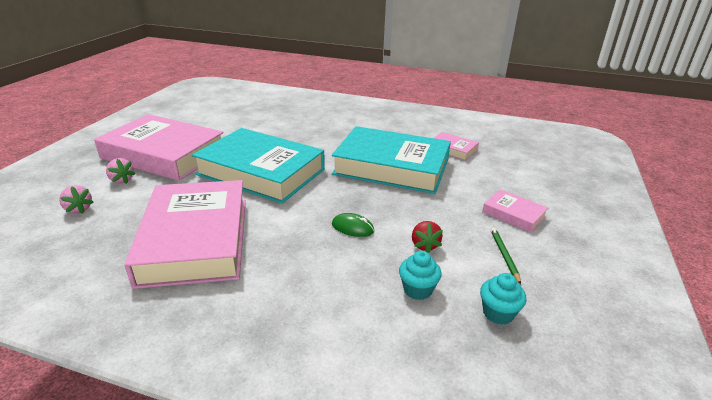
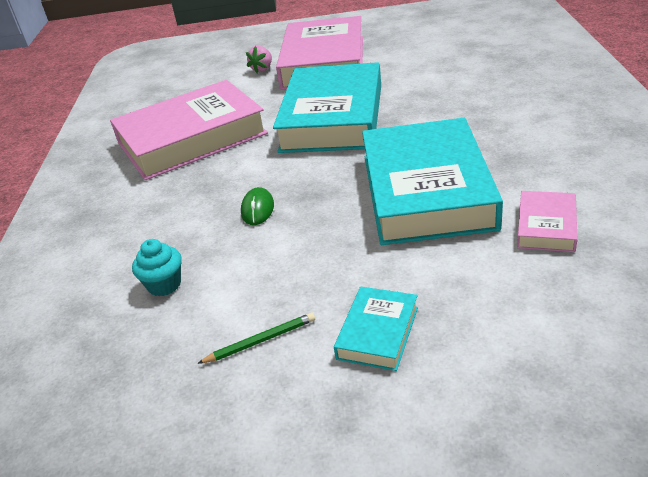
camera: 75 degrees right, 5 degrees up
pink strawberry [59,185,94,214] -> none
red strawberry [412,221,443,253] -> none
turquoise cupcake [480,273,526,325] -> none
pink book [482,189,548,233] -> turquoise book [334,287,418,371]

